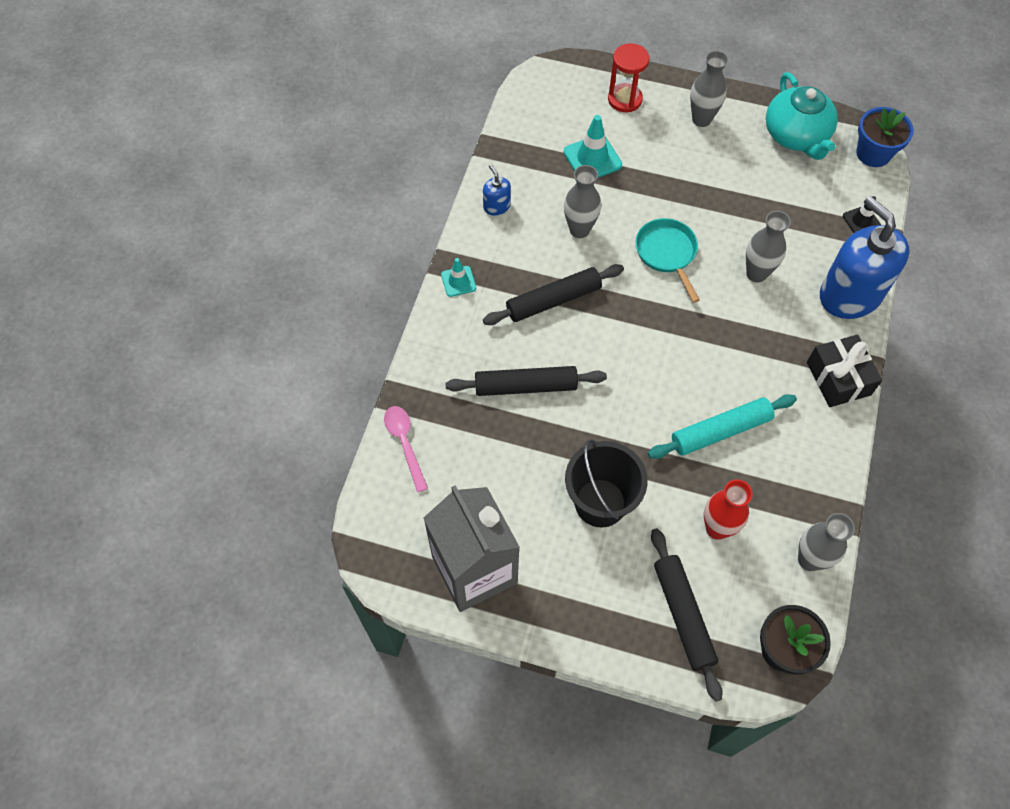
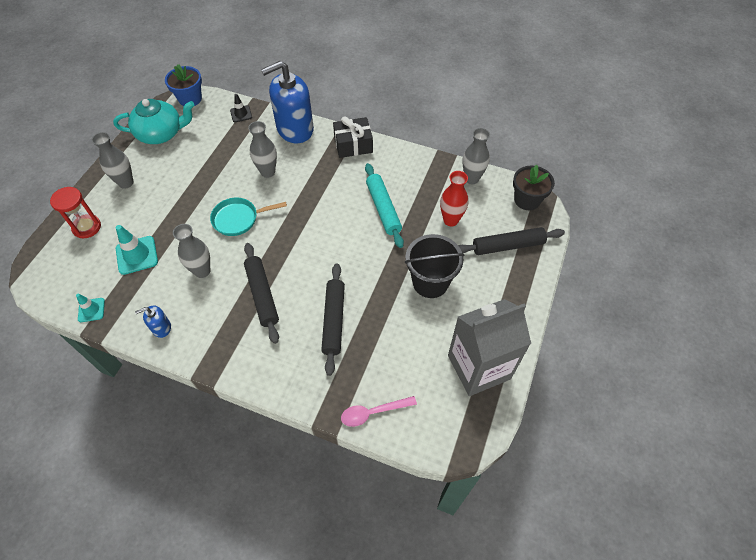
camera: 85 degrees left, 5 degrees down
turquoise traffic cone [441,258,476,297] -> turquoise traffic cone moved to [76,294,105,322]

